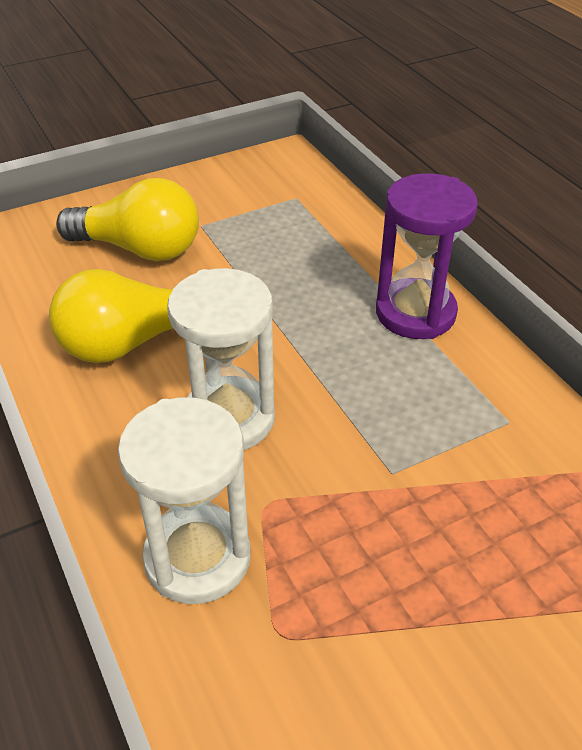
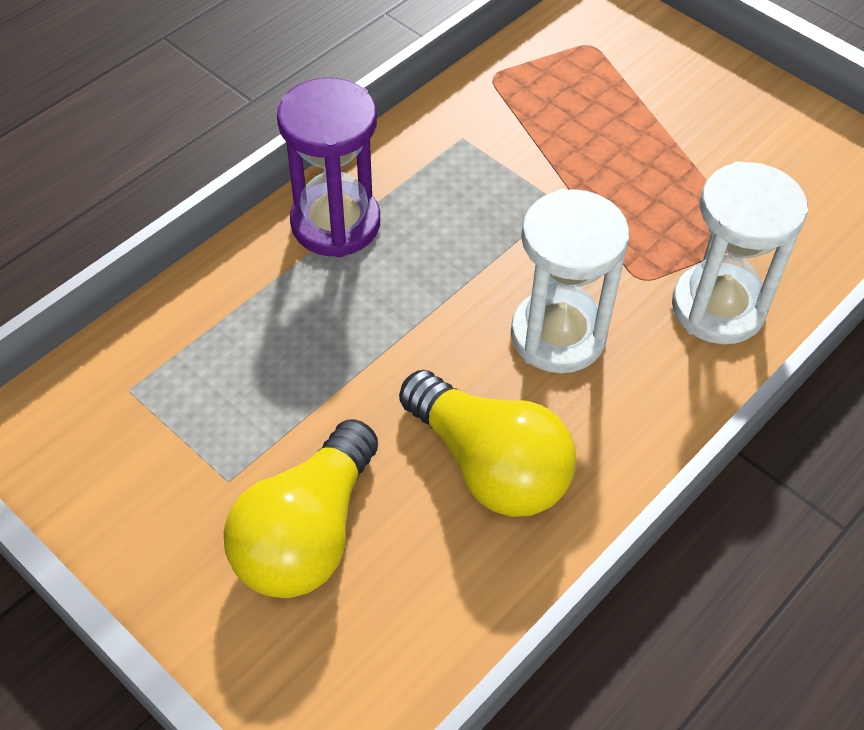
camera: 110 degrees left, 10 degrees up
yellow light bulb [56,178,199,261] -> yellow light bulb turned 150 degrees counterclockwise [224,419,378,598]

